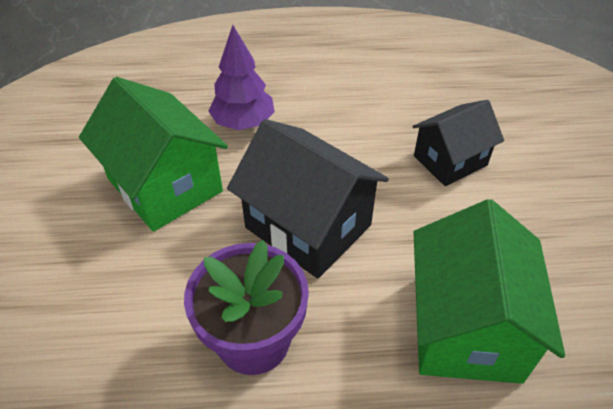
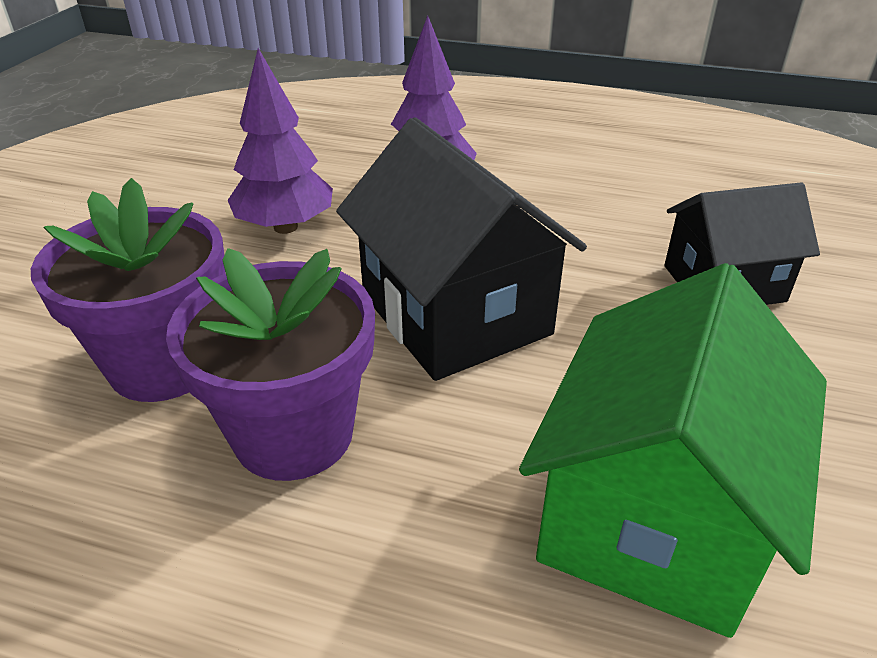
camera: 20 degrees right, 10 degrees down
green house [79,77,228,232] -> purple tree [228,48,333,234]
none -> purple flower pot [31,178,225,402]

